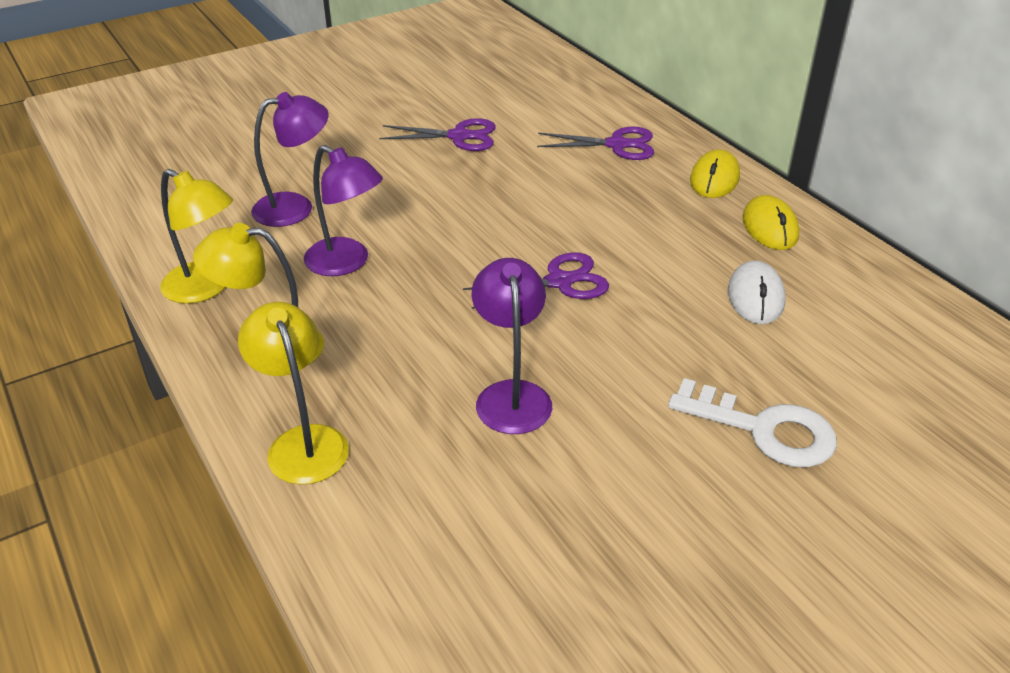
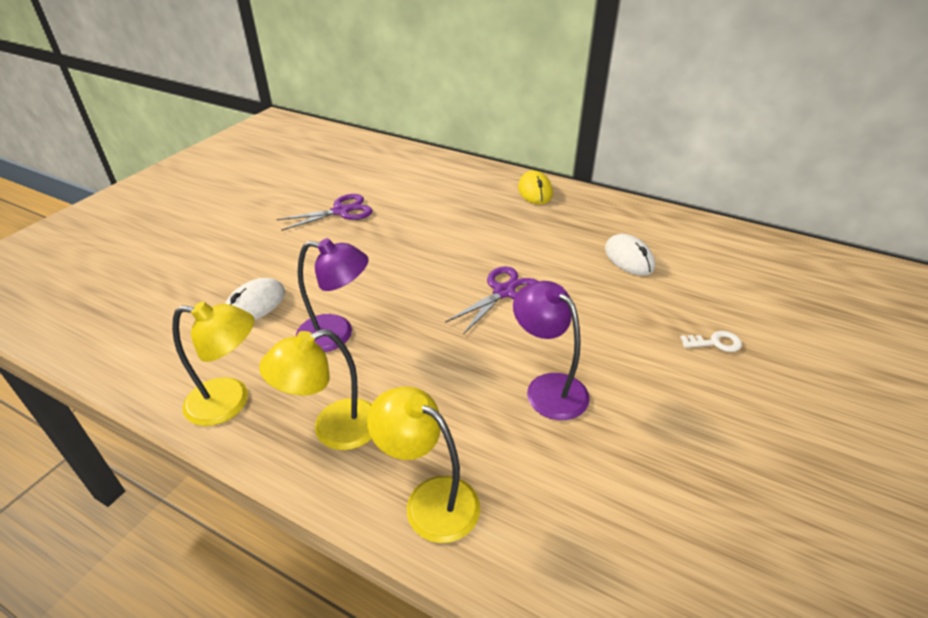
camera: 30 degrees left, 0 degrees up
purple lamp [251,92,328,227] -> white mouse [225,278,285,321]
purple scissors [537,126,654,160] -> none
white key [668,378,837,468] -> white key [680,331,742,352], size x0.50
yellow mouse [743,195,799,250] -> none

